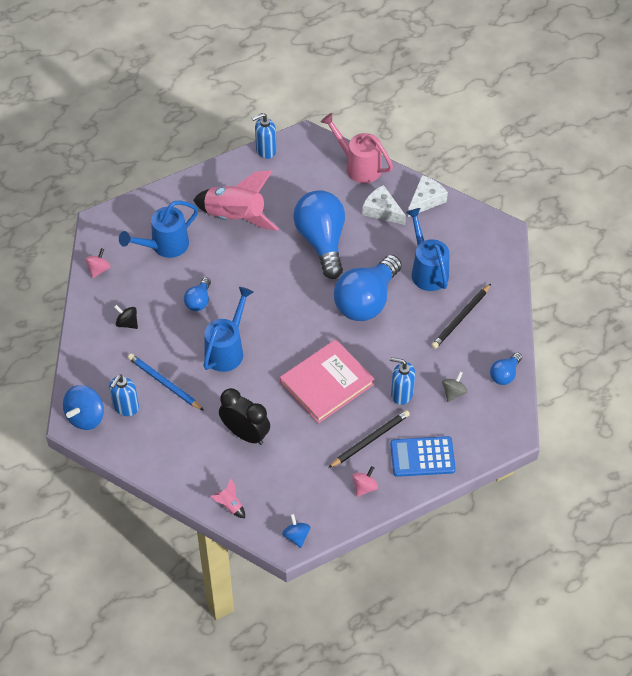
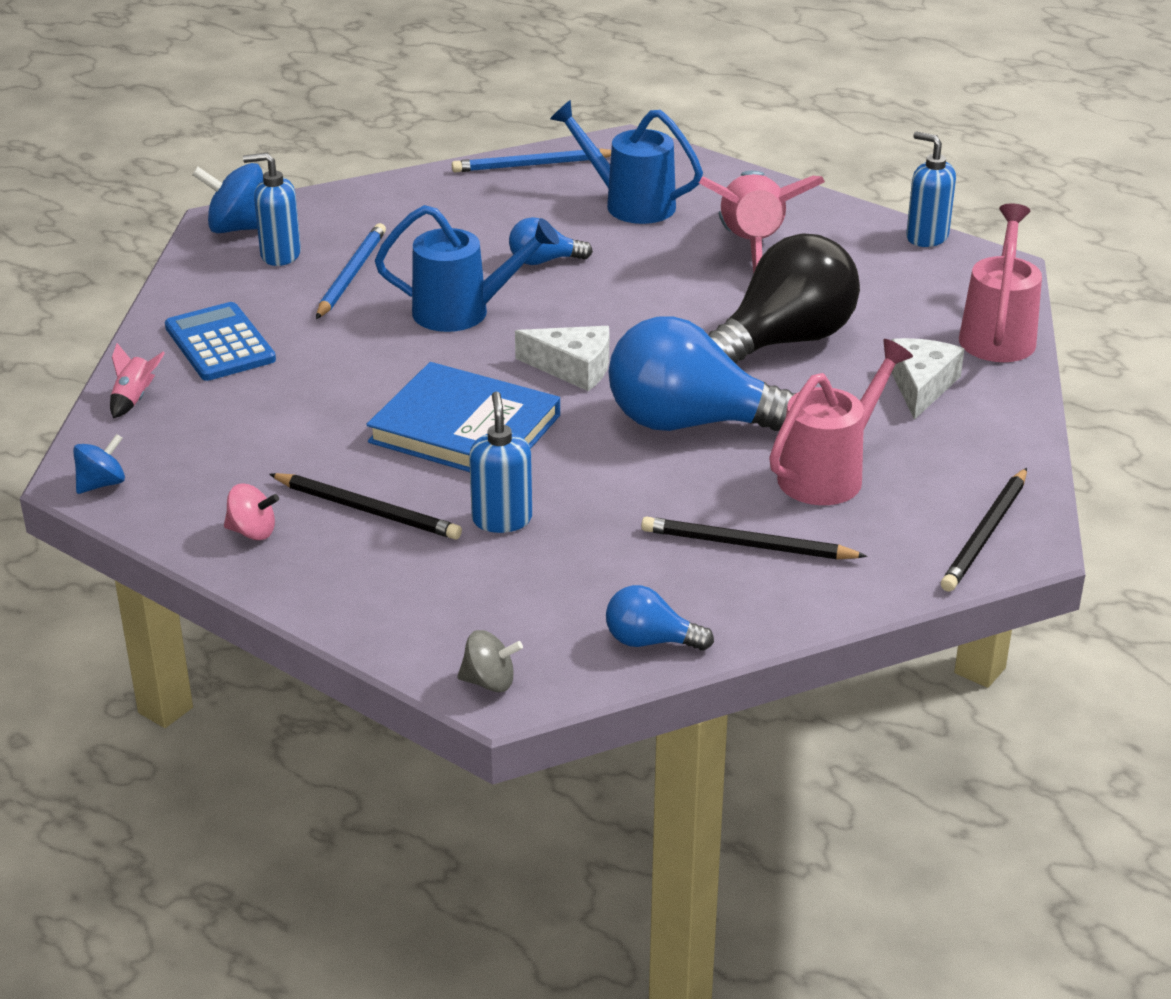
camera: 65 degrees right, 20 degrees down
pink spinning top [85,248,110,278] -> blue pencil [452,148,611,172]
black spinning top [114,305,138,329] -> none
black clock [219,388,270,445] -> none
pink book [280,339,375,423] -> blue book [366,362,560,472]
blue light bulb [293,190,345,279] -> black light bulb [708,233,860,364]
blue calculator [390,436,456,477] -> blue calculator moved to [165,302,276,381]
blue watering can [406,208,449,291] -> pink watering can [769,339,913,505]
white cheese [408,175,448,217] -> white cheese moved to [515,326,609,391]
grey spinning top [442,372,468,402] -> grey spinning top moved to [457,630,523,692]
none -> black pencil [941,468,1027,592]

